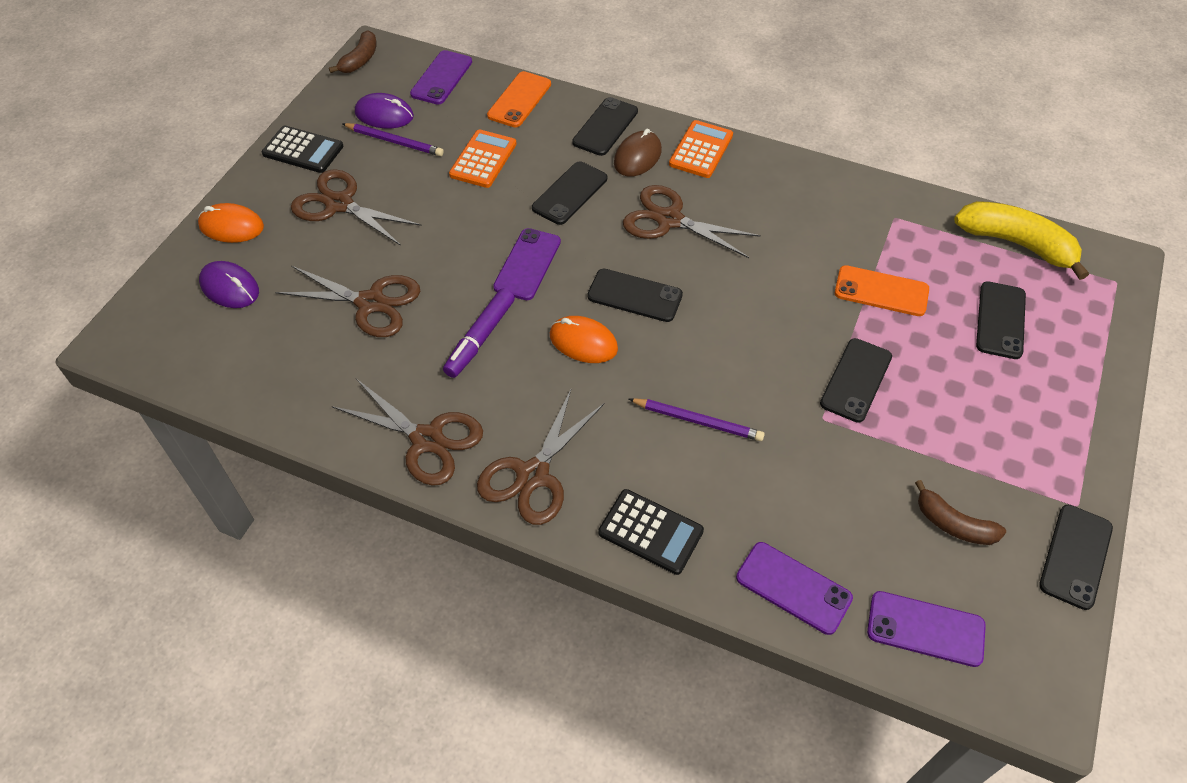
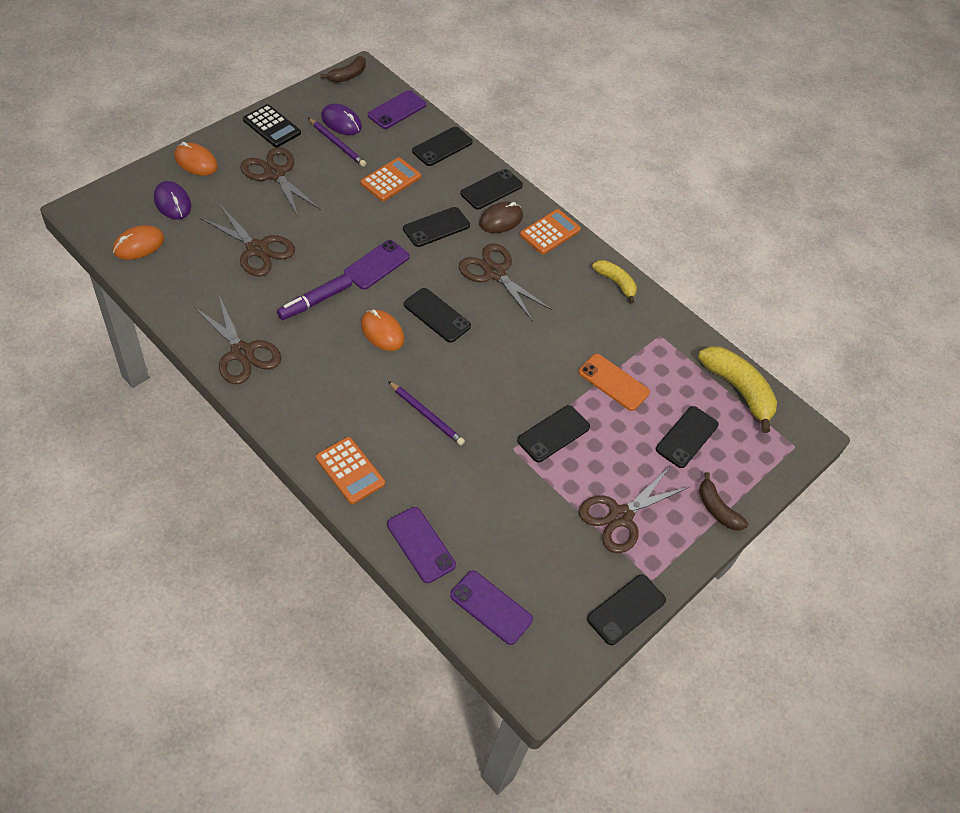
camera: 15 degrees right, 0 degrees up
brown scissors [477,390,604,525] -> brown scissors moved to [579,468,689,553]
orange phone [487,71,551,127] -> black phone [412,127,473,166]
black calculator [598,489,704,575] -> orange calculator [316,437,385,504]
brown banana [915,480,1006,545] -> brown banana moved to [699,472,748,531]
none -> orange mouse [113,225,164,260]
none -> yellow banana [592,260,637,303]

